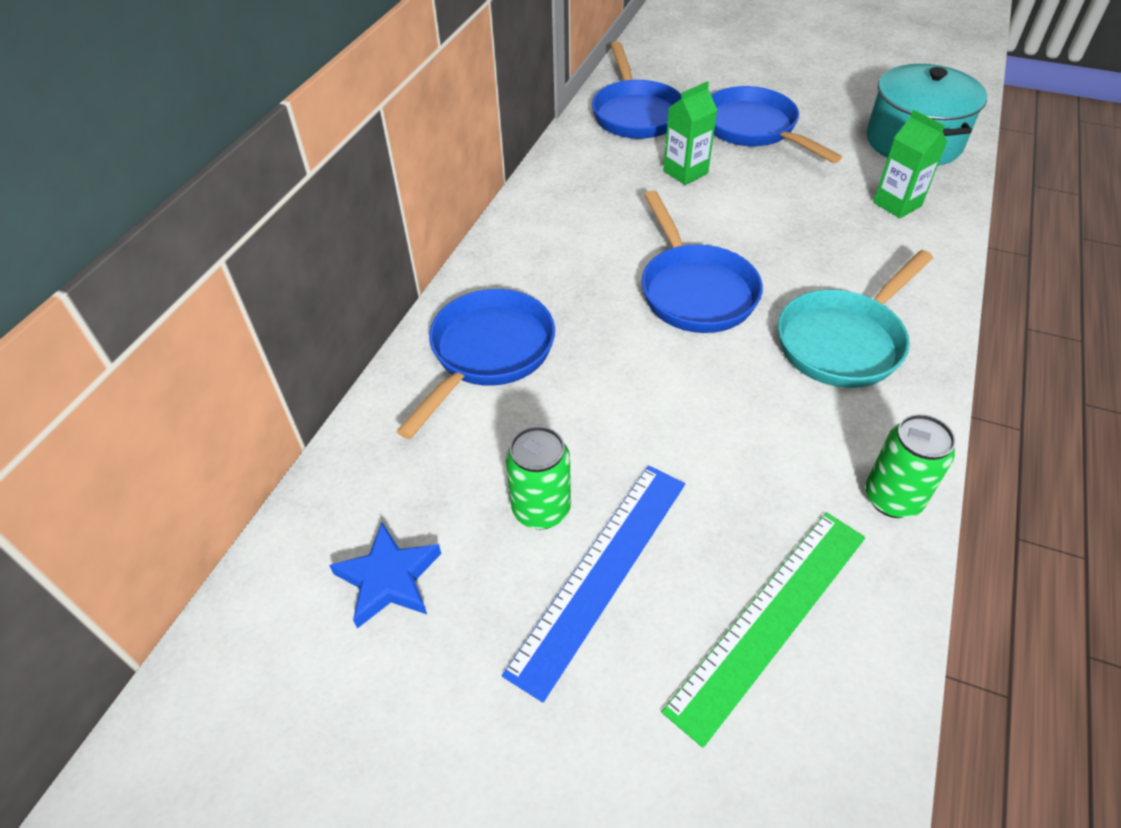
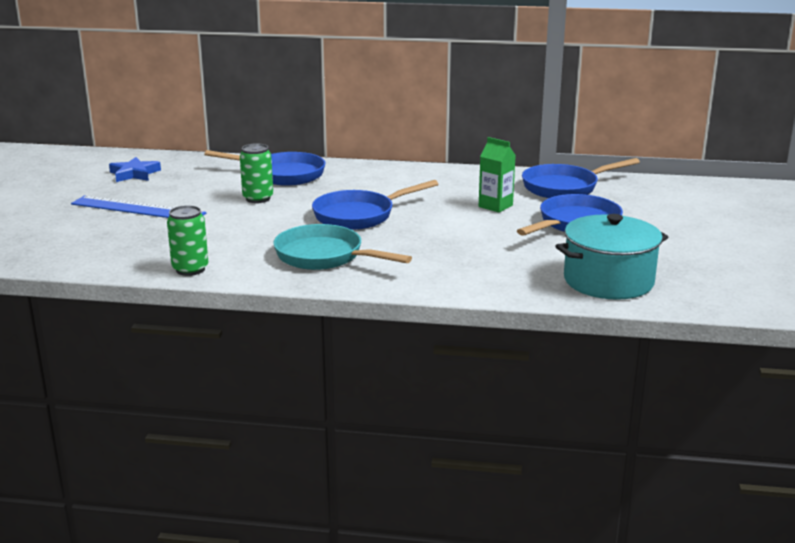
camera: 75 degrees right, 25 degrees down
green can [506,426,571,530] -> green can moved to [240,143,273,203]
green ruler [662,512,865,748] -> none
green carton [873,110,947,218] -> none

